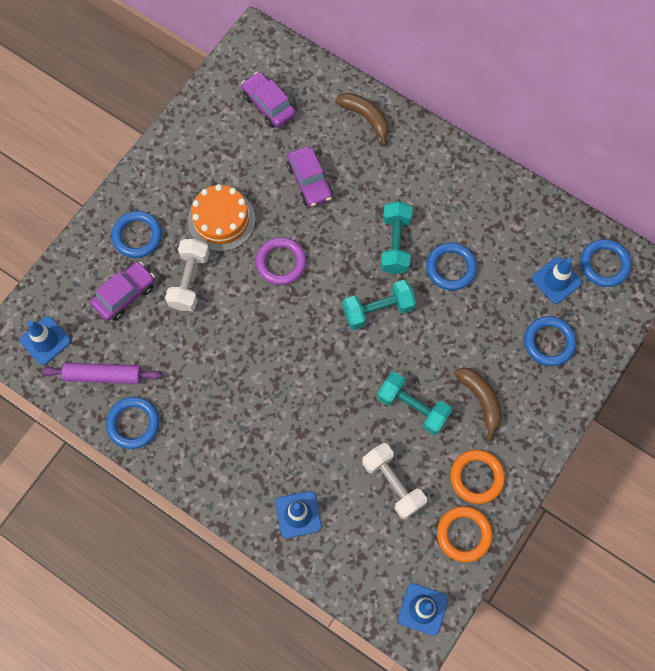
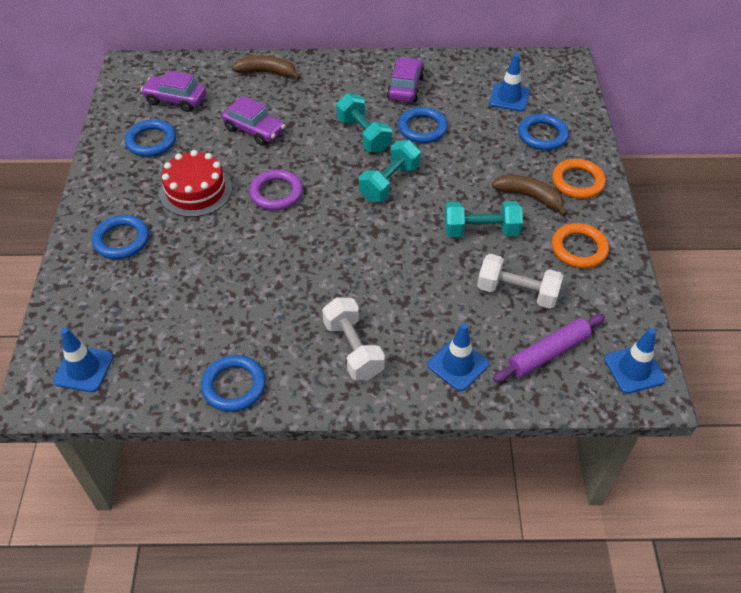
camera: 35 degrees left, 20 degrees down
purple rolling pin [42,363,162,384] -> purple rolling pin moved to [493,314,605,382]
purple car [91,262,155,321] -> purple car moved to [387,57,424,102]
white dumbbell [165,239,210,311] -> white dumbbell moved to [322,297,385,380]
orange cake [188,184,255,252] -> red cake [159,150,232,217]
orange ring [437,506,492,562] -> orange ring moved to [552,159,606,199]
blue ring [580,239,631,287] -> blue ring moved to [125,119,176,157]

